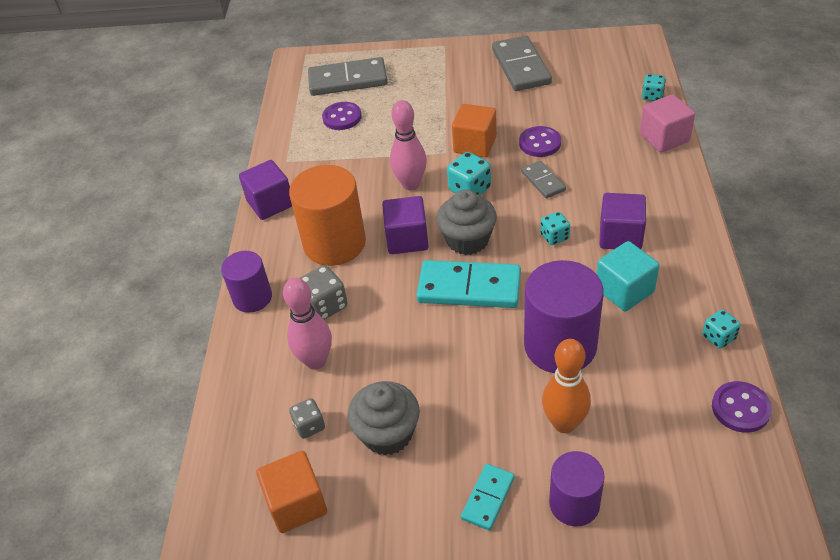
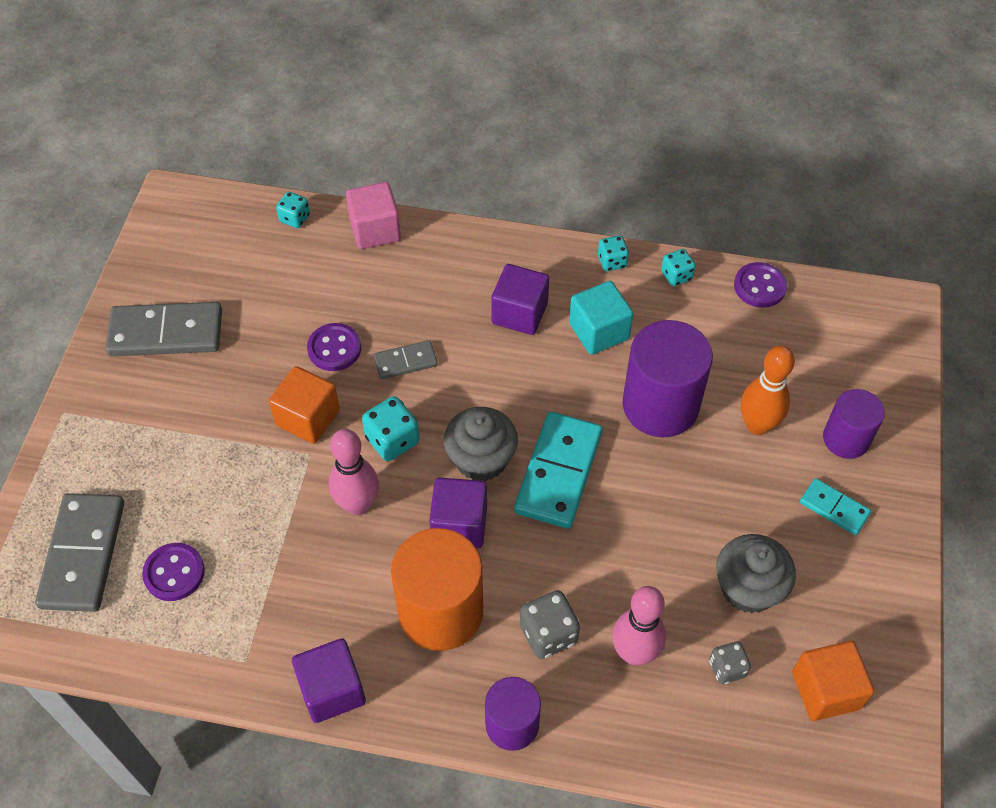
camera: 85 degrees left, 10 degrees up
turquoise dice [540,212,570,245] -> turquoise dice moved to [598,236,629,271]

